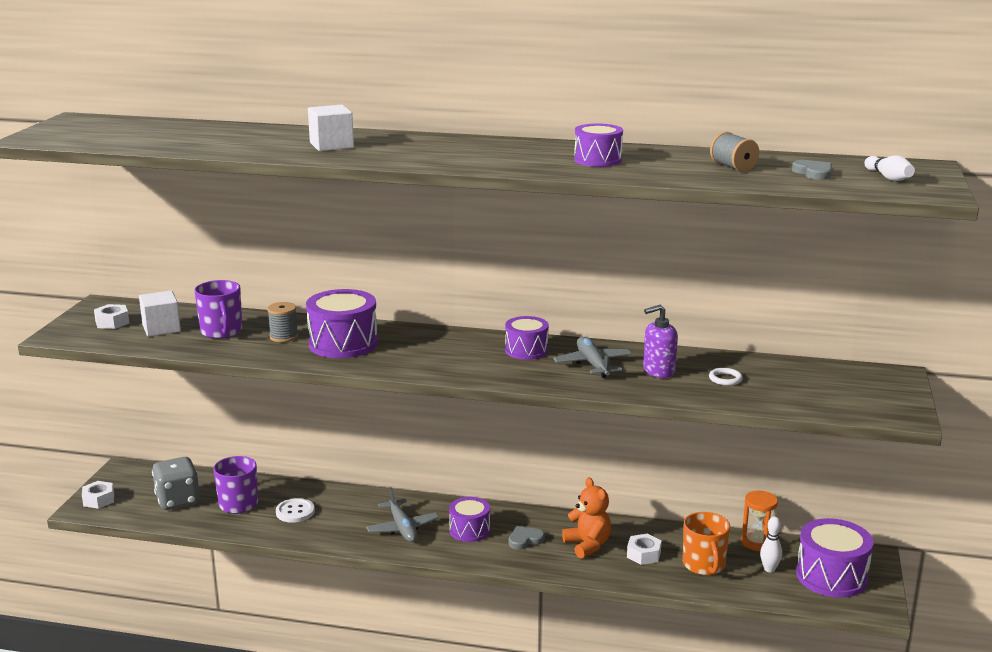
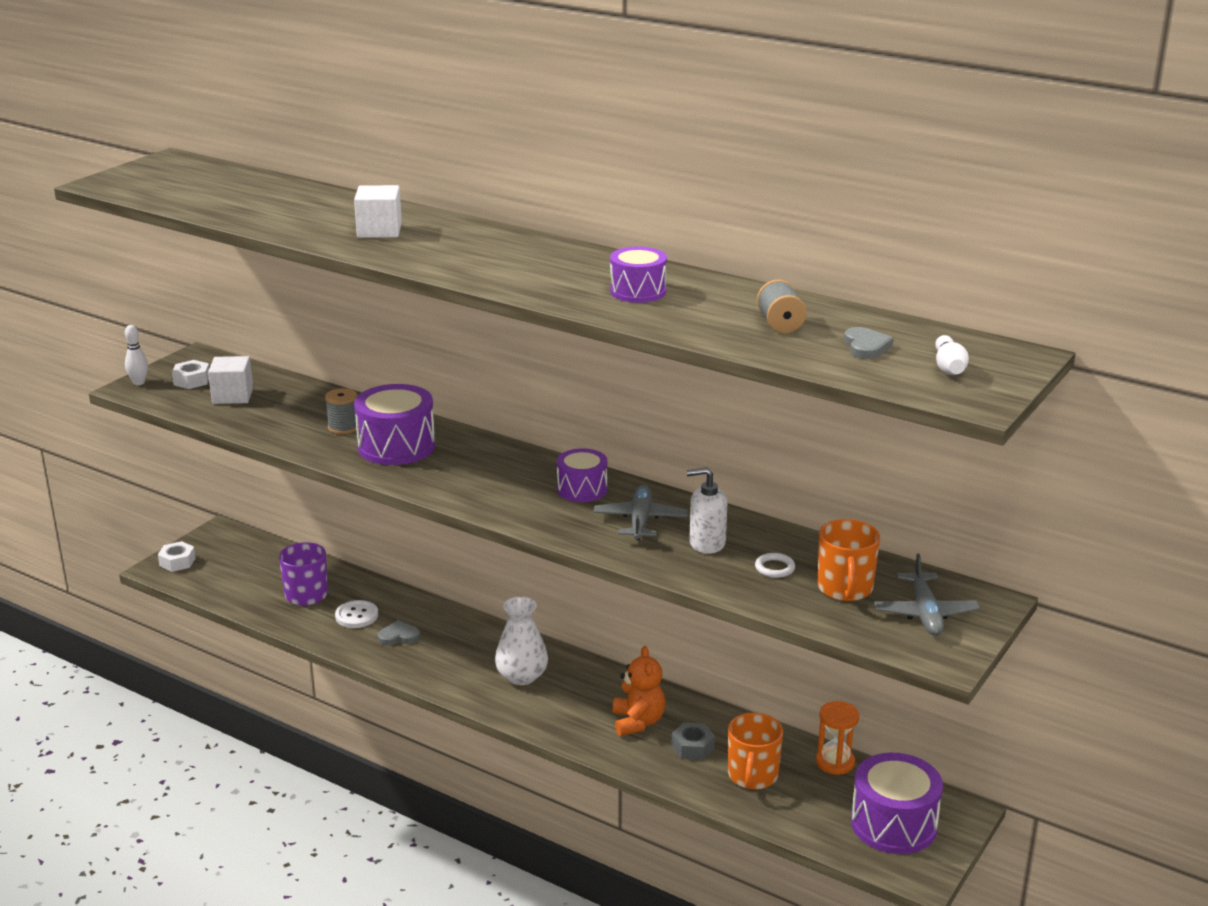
camera: 20 degrees right, 5 degrees up
grey dice [152,457,200,510] -> none
purple mug [194,280,242,339] -> none
grey plane [366,487,439,542] -> grey plane moved to [874,553,980,636]
purple drum [449,497,490,542] -> white vase [495,596,548,685]
grey heart [509,526,545,550] -> grey heart moved to [378,620,420,646]
white nut [627,534,662,565] -> grey nut [672,723,715,760]
purple soap dispenser [643,305,678,378] -> white soap dispenser [687,468,727,554]
white bowling pin [760,516,782,572] -> white bowling pin moved to [125,325,148,385]
none -> orange mug [818,519,880,601]

